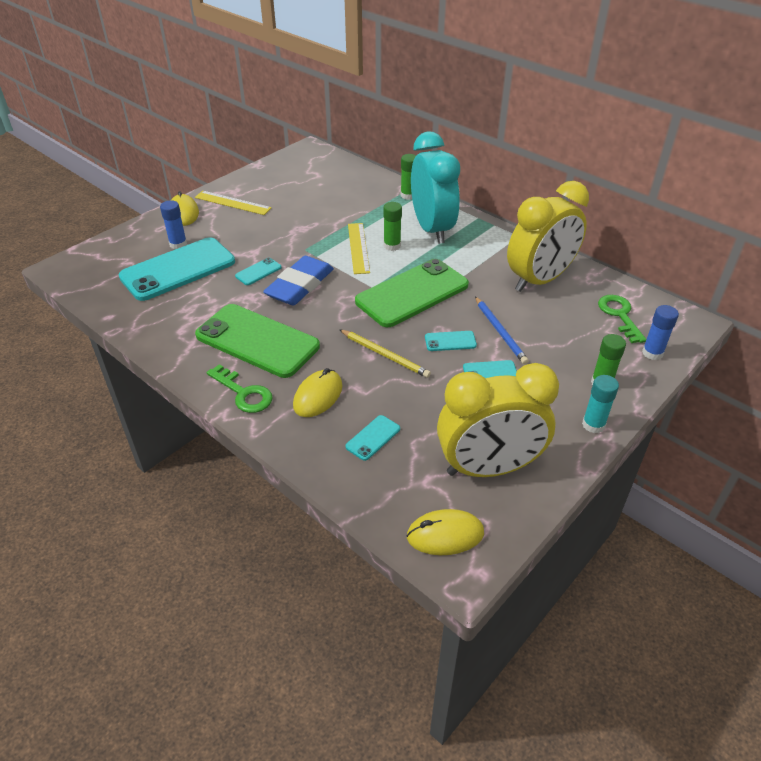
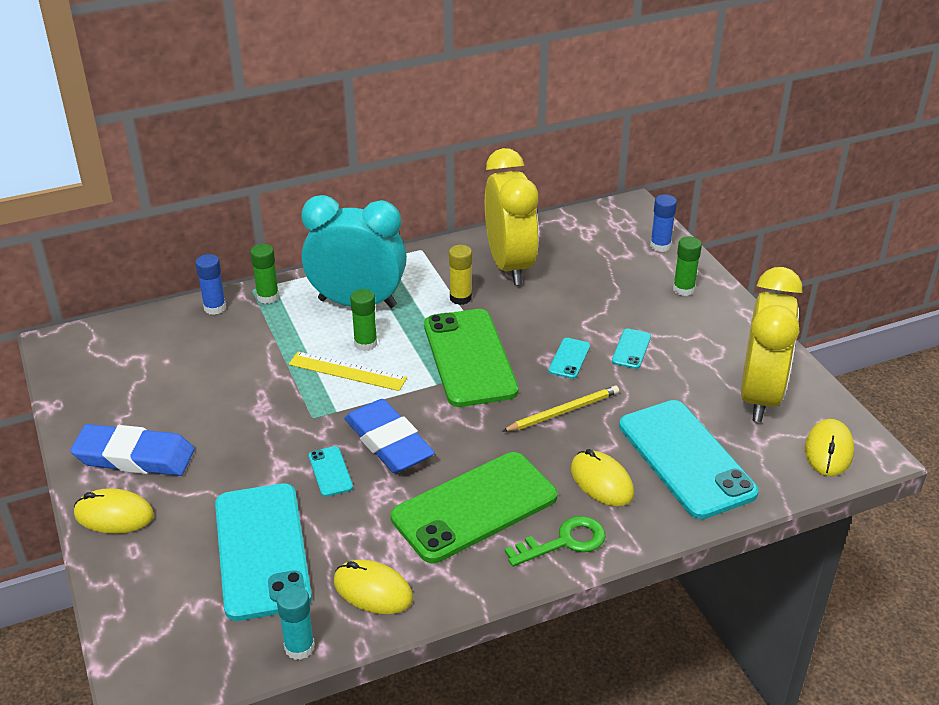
camera: 65 degrees left, 5 degrees down
blue glue stick [160,200,187,249] -> blue glue stick moved to [195,254,226,315]
yellow ruler [195,191,272,215] -> blue eraser [70,424,195,476]
turquoise phone [345,415,400,461] -> turquoise phone [619,400,759,519], size x2.41
blue pencil [475,296,529,364] -> none
turquoise glue stick [582,375,619,433] -> turquoise glue stick moved to [276,585,315,660]
green key [598,295,646,343] -> none
none -> yellow mouse [334,560,413,614]
none -> yellow glue stick [449,245,472,305]

